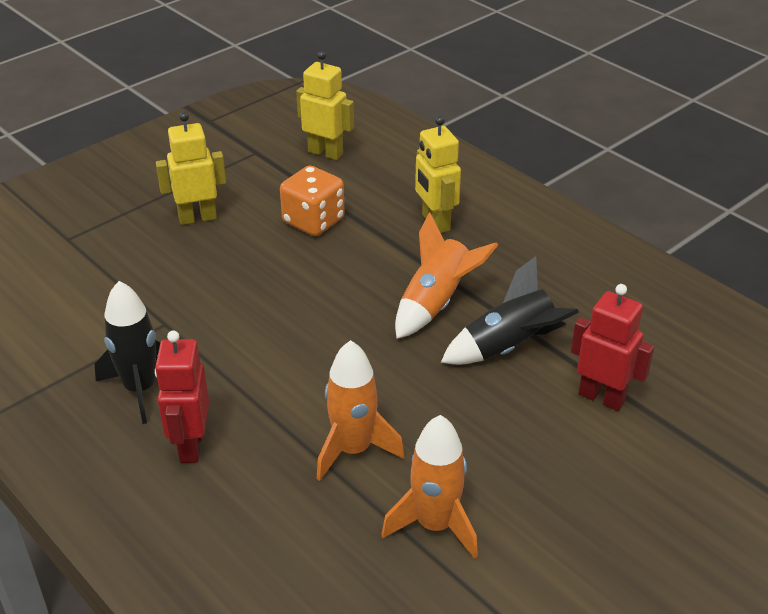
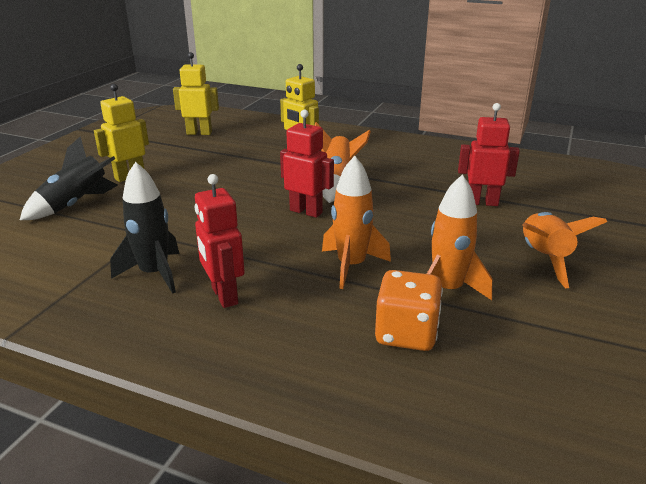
camera: 25 degrees left, 10 degrees down
orange dice [280,166,345,236] -> orange dice moved to [375,270,443,351]
black rocket [441,256,579,365] -> black rocket moved to [20,136,118,220]
none -> red robot [280,110,334,218]
none -> orange rocket [522,212,607,288]

